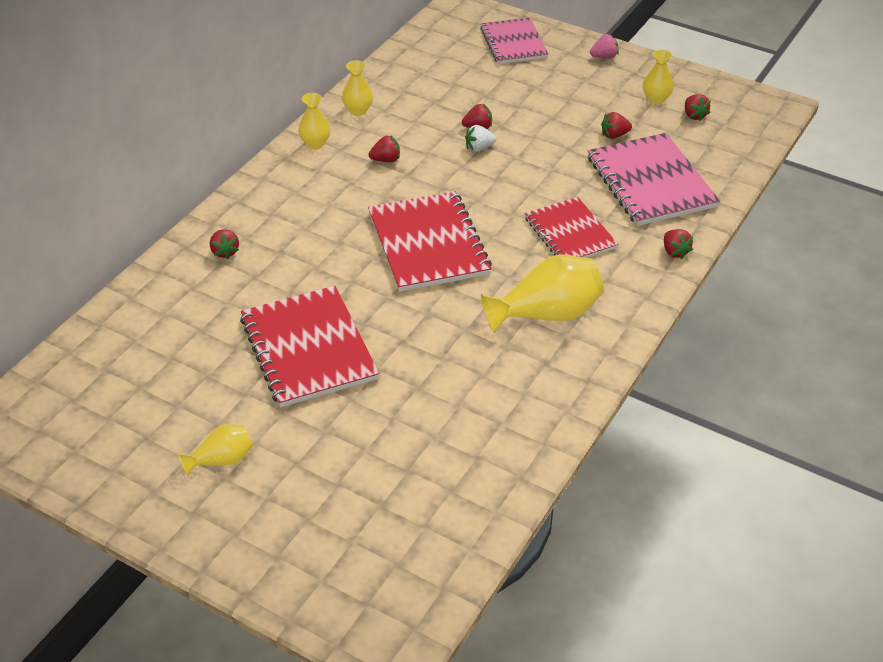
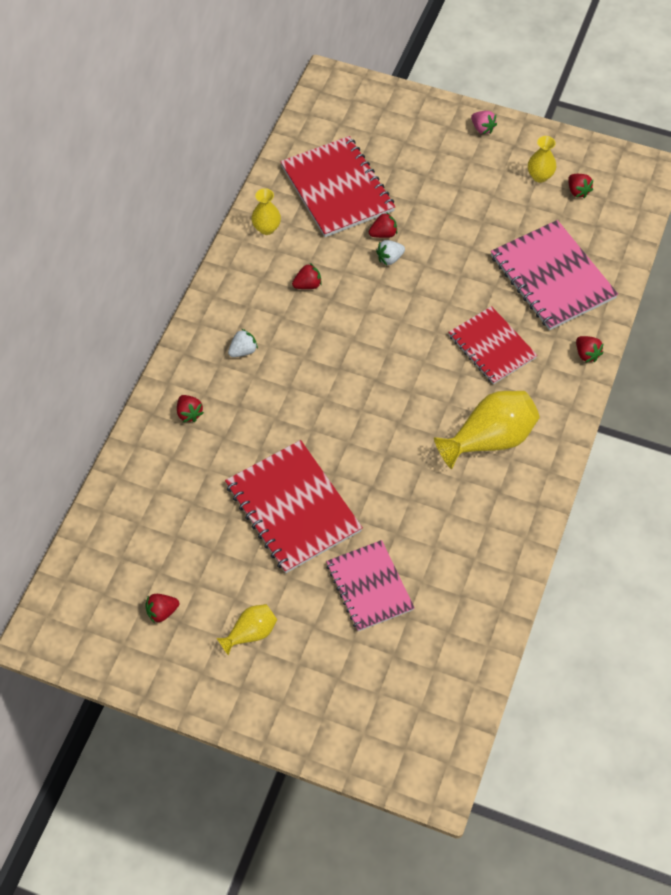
camera: 10 degrees left, 15 degrees up
yellow vase [298,93,330,149] -> none
red notebook [368,191,492,292] -> red notebook moved to [280,136,395,237]
pink notebook [480,18,548,64] -> pink notebook moved to [326,540,415,631]
pink strawberry [590,34,619,59] -> pink strawberry turned 75 degrees clockwise [471,111,497,134]
red strawberry [601,112,632,139] -> red strawberry moved to [146,594,179,623]
none -> white strawberry [228,329,258,357]

